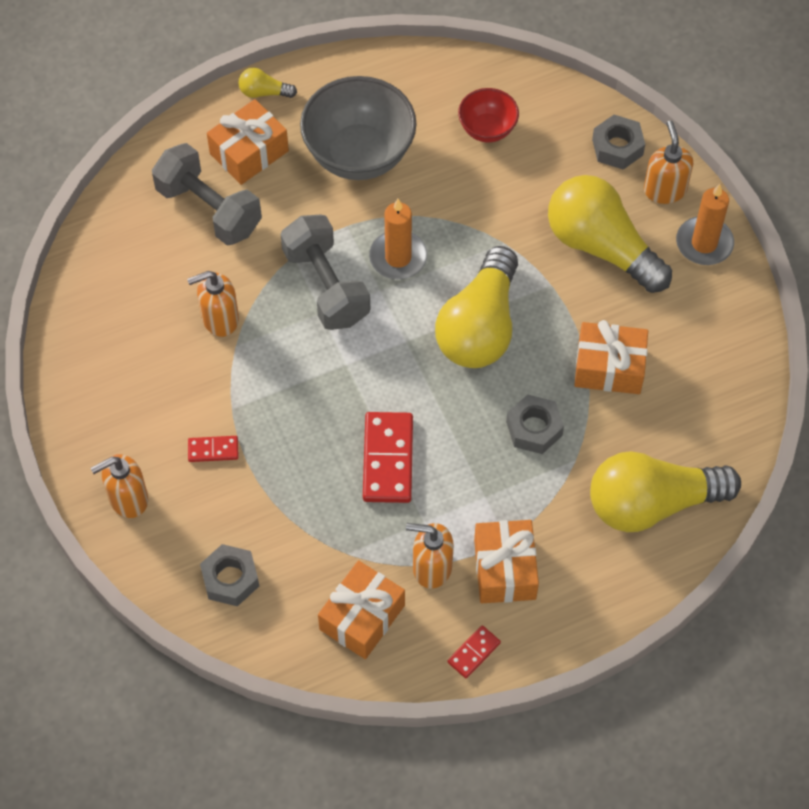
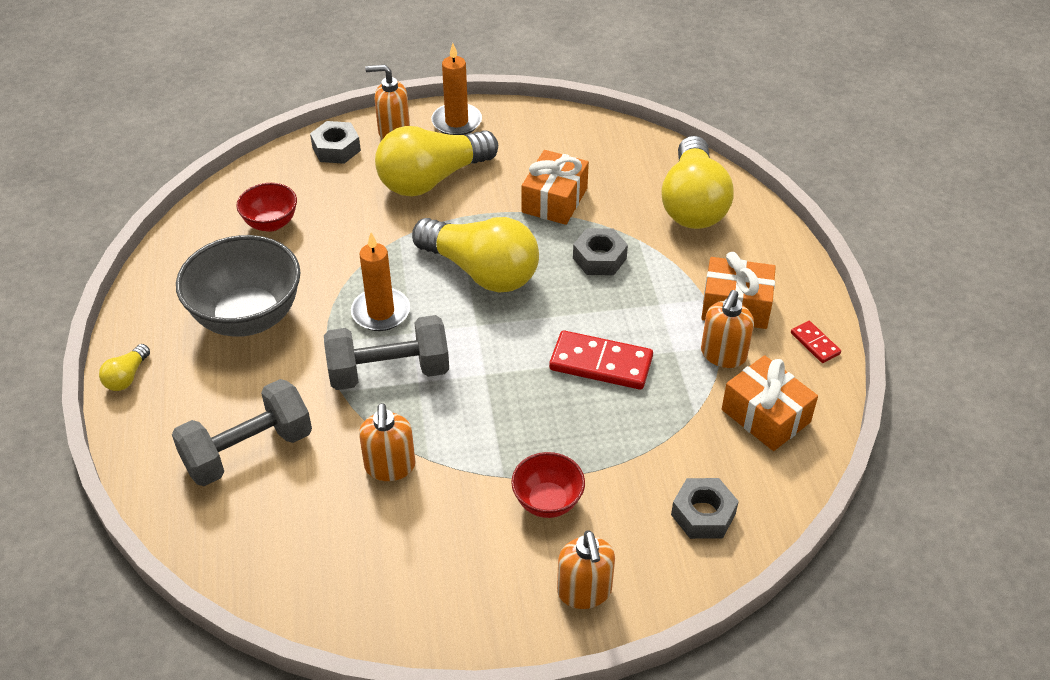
camera: 75 degrees left, 15 degrees down
red domino [188,436,238,462] -> red bowl [511,452,585,518]
orange gift [207,99,289,185] -> none

